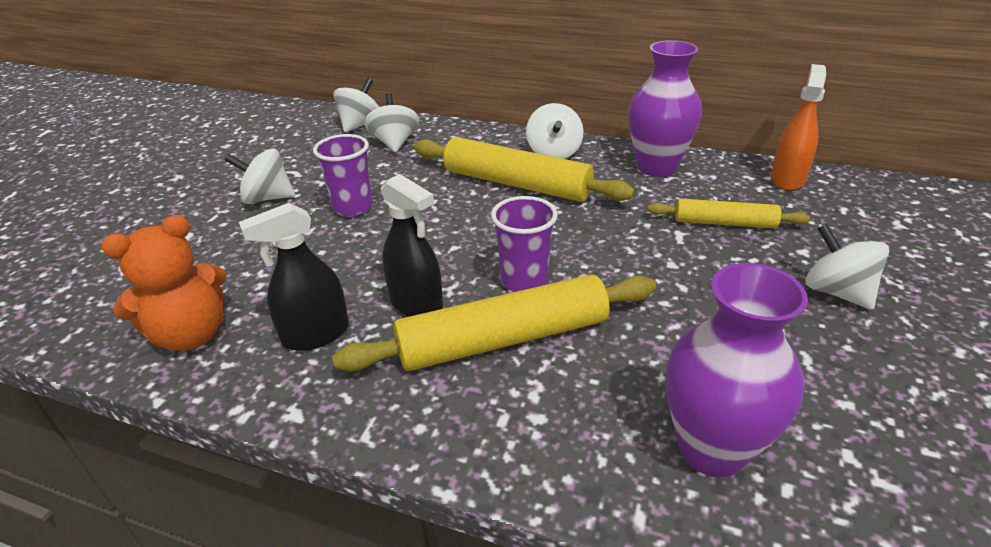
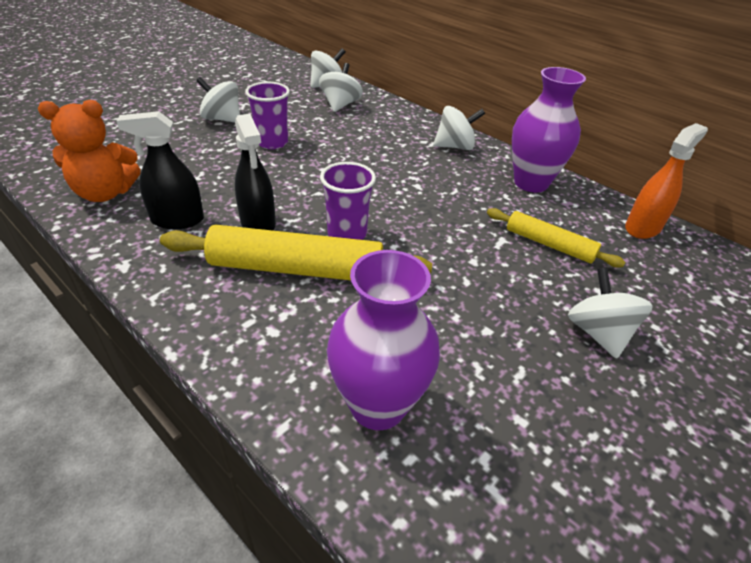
camera: 20 degrees right, 5 degrees up
yellow rolling pin [414,137,635,202] -> none
white spinning top [526,103,584,159] -> white spinning top turned 120 degrees counterclockwise [433,106,485,150]

